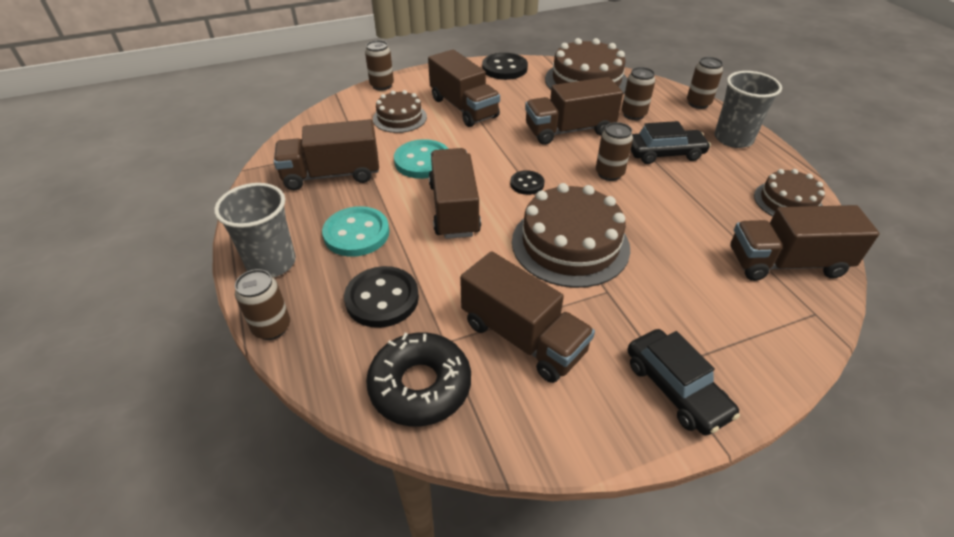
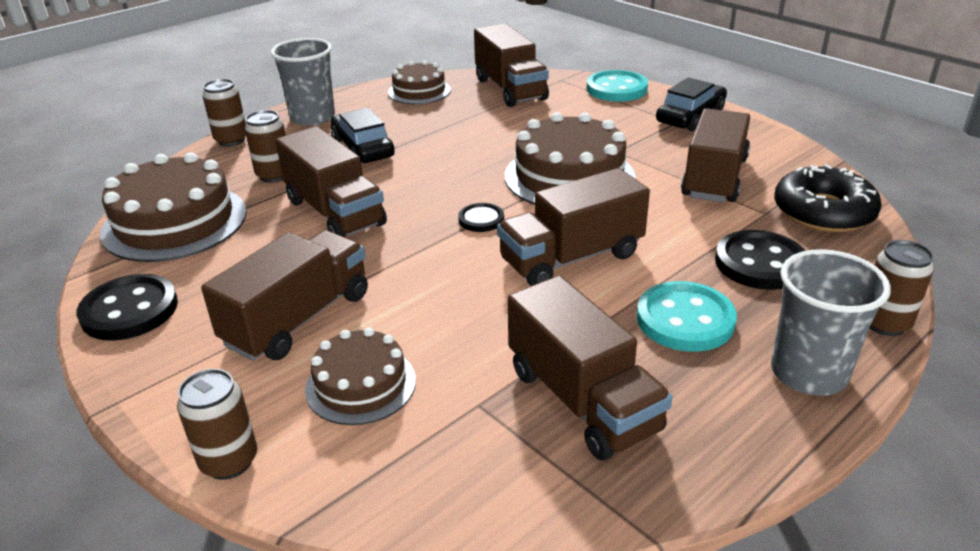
camera: 110 degrees left, 10 degrees down
turquoise button [394,139,448,179] -> turquoise button moved to [587,70,648,102]
brown can [596,122,633,181] -> none

